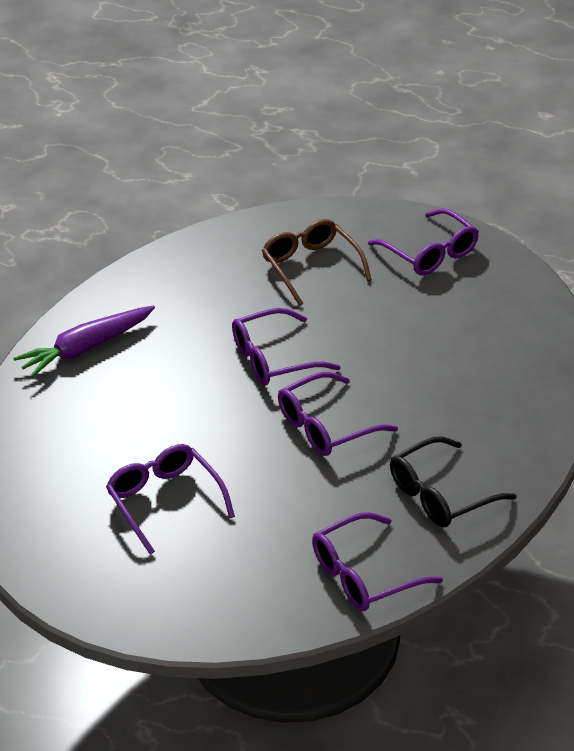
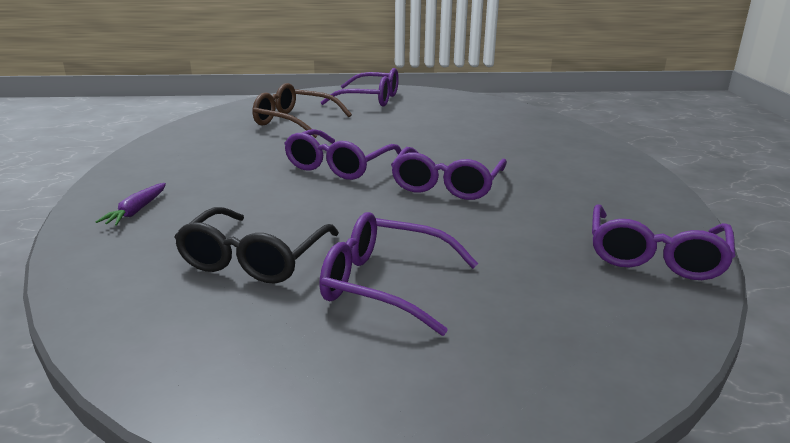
camera: 40 degrees left, 15 degrees down
purple carrot [13,305,155,378] -> purple carrot [96,183,166,226], size x0.52
black glasses [390,436,517,527] -> black glasses moved to [174,207,339,283]

